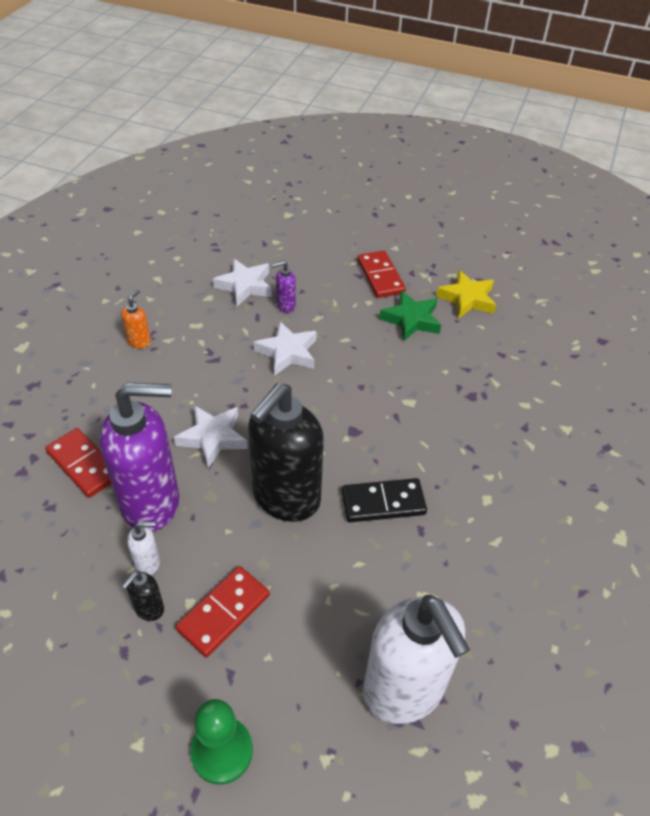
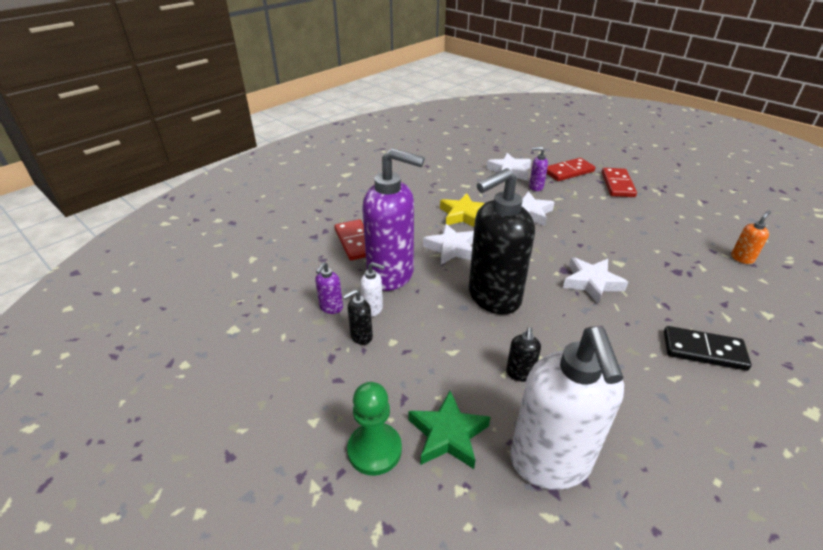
camera: 25 degrees right, 10 degrees down
orange soap dispenser [121,289,151,348] -> orange soap dispenser moved to [731,211,771,264]
red domino [176,566,270,657] -> red domino moved to [546,158,595,181]
black domino [342,478,427,522] -> black domino moved to [664,326,752,371]
green star [379,291,441,341] -> green star moved to [409,391,490,469]
yellow star [436,270,496,318] -> yellow star moved to [440,193,484,227]
none -> purple soap dispenser [315,262,343,314]
none -> black soap dispenser [506,327,541,382]
none -> white star [563,257,628,304]

